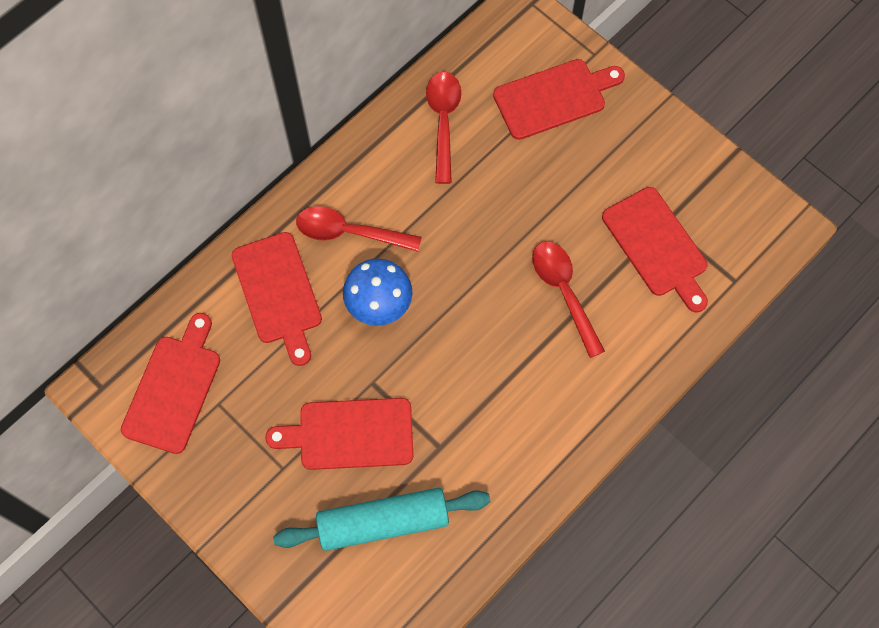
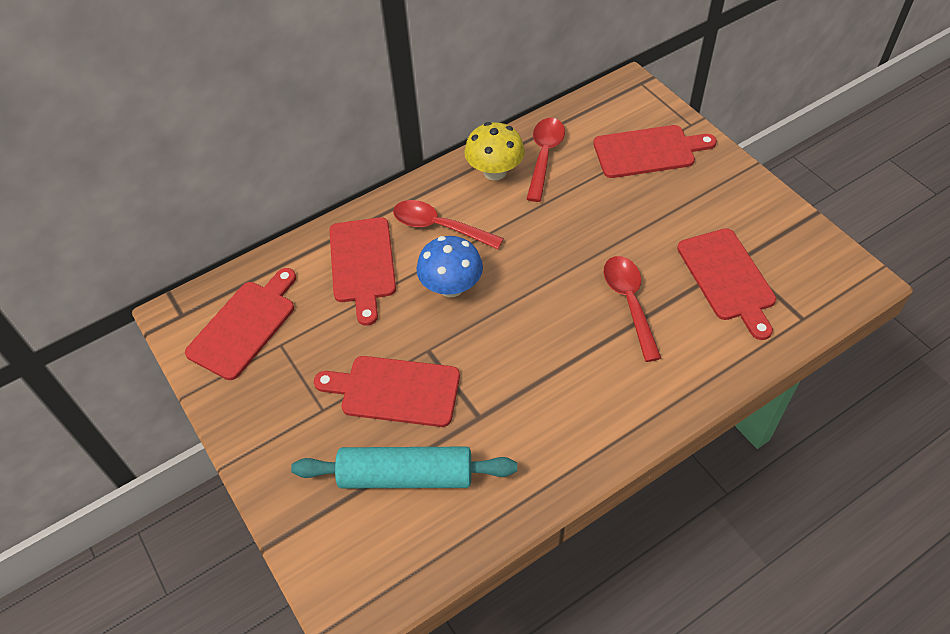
camera: 15 degrees right, 15 degrees down
none -> yellow mushroom [464,122,525,180]

